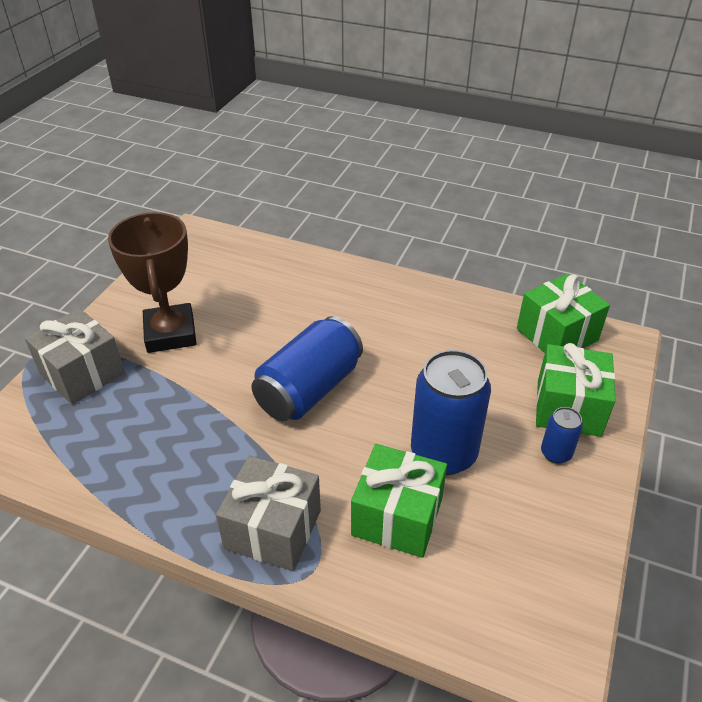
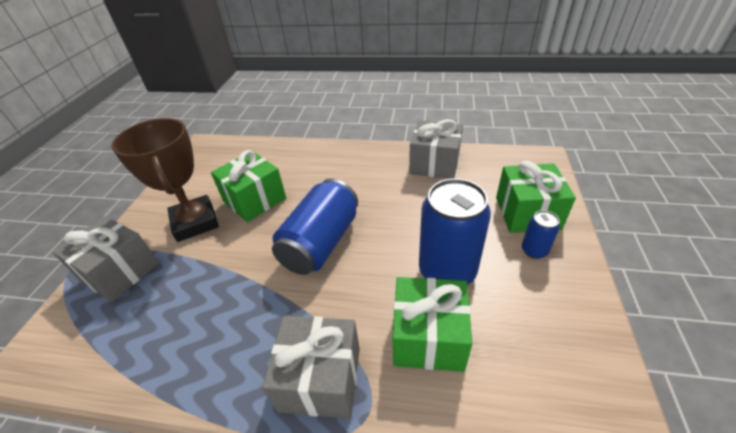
camera: 10 degrees left, 0 degrees up
green gift [517,274,610,353] -> green gift moved to [211,150,286,222]
none -> grey gift [409,119,463,179]

